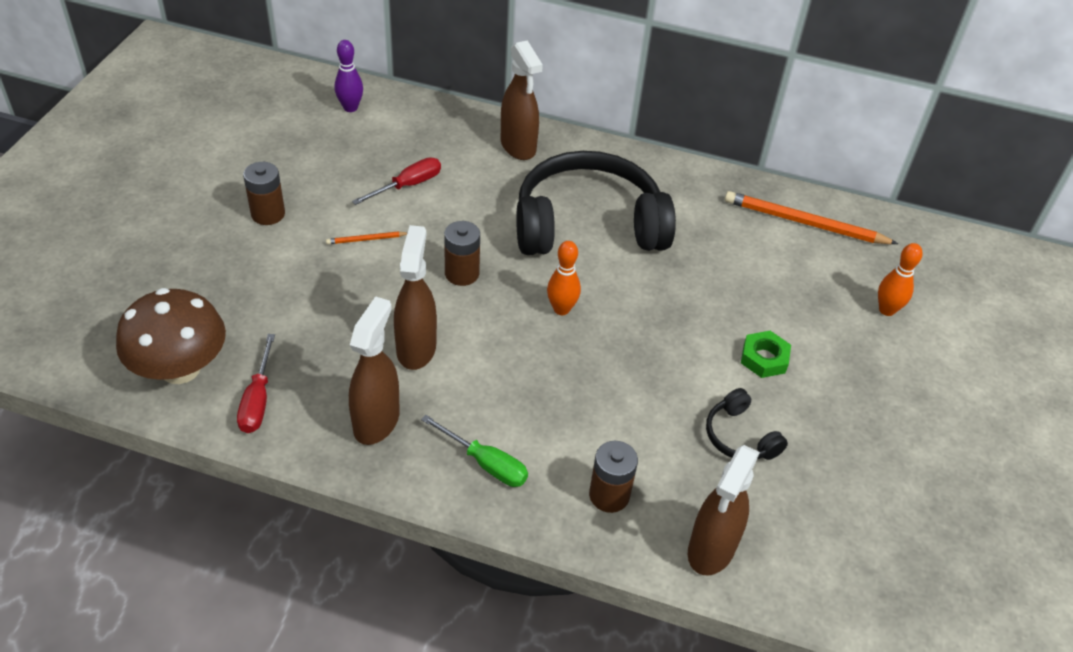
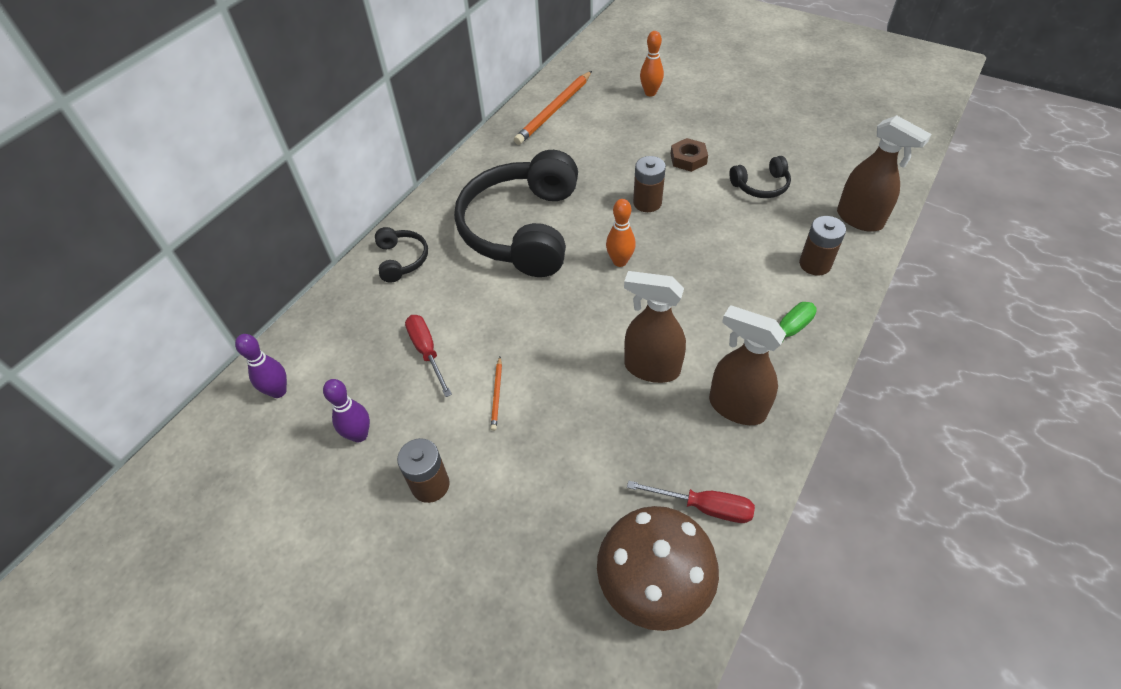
camera: 70 degrees left, 5 degrees up
brown battery [444,221,480,286] -> brown battery moved to [633,156,666,212]
brown spray bottle [501,40,543,160] -> black headphones [375,227,428,283]
green nut [741,331,791,378] -> brown nut [671,138,708,172]
none -> purple bowling pin [323,379,370,442]

